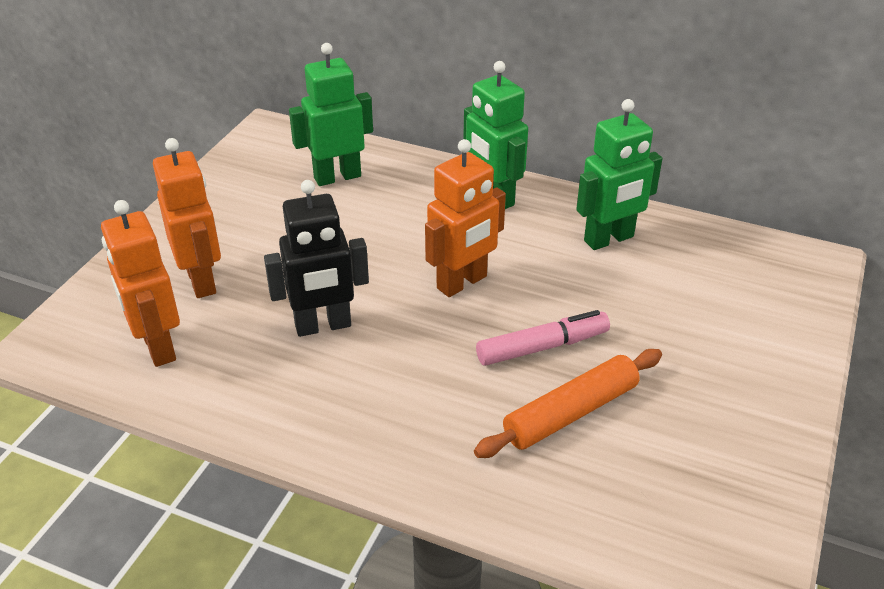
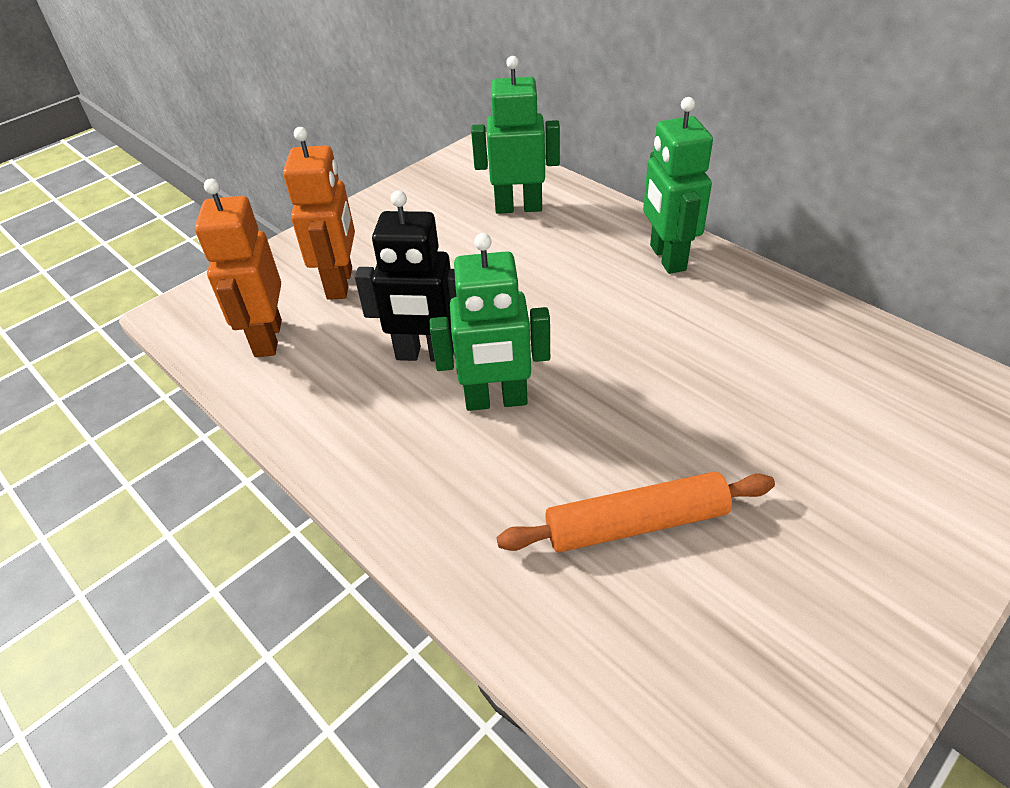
camera: 25 degrees right, 5 degrees up
orange robot [425,139,506,297] -> none
pink marker [476,310,610,366] -> none
green robot [576,99,662,250] -> green robot moved to [430,233,550,411]

